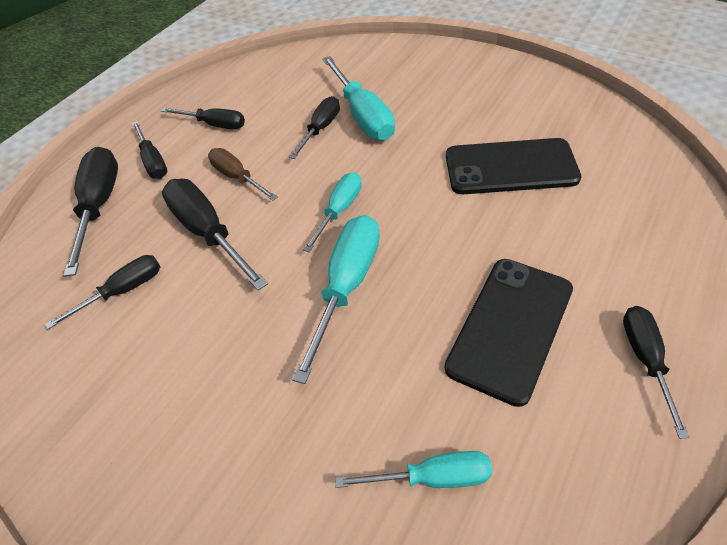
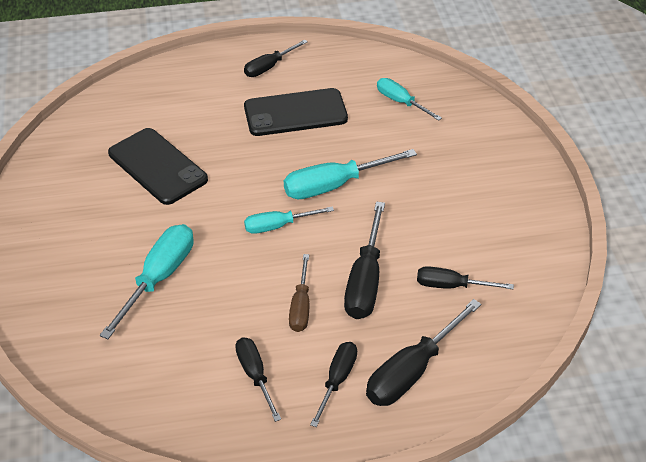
camera: 135 degrees left, 5 degrees down
black screwdriver [289,96,340,159] -> none

